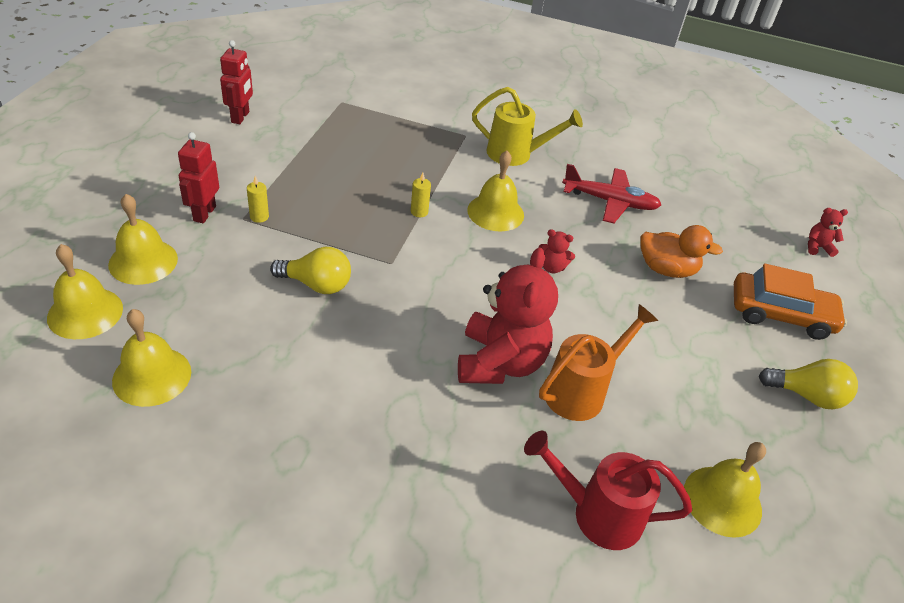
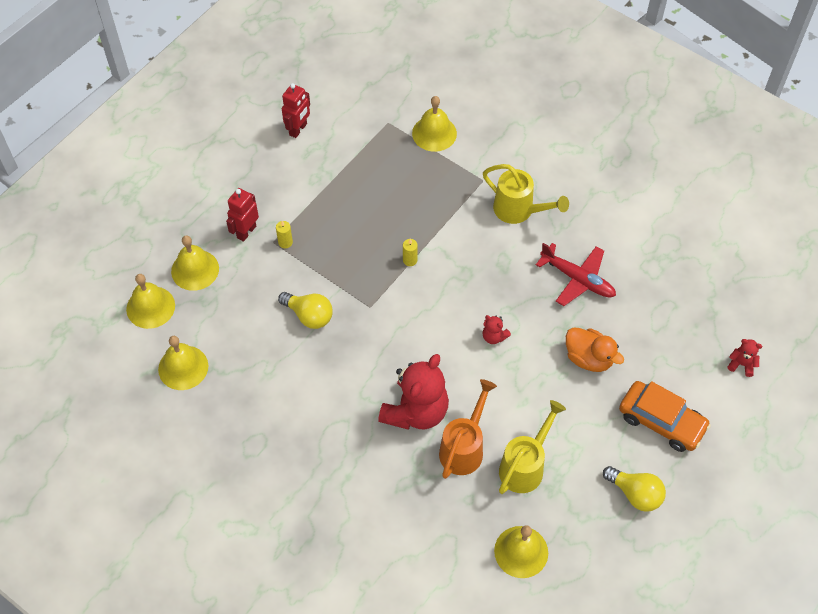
camera: 25 degrees right, 15 degrees up
yellow bell [467,150,524,231] -> yellow bell moved to [412,96,457,152]
red watering can [524,431,692,550] -> none
orange watering can [539,304,658,421] -> orange watering can turned 45 degrees counterclockwise [439,379,497,479]
none -> yellow watering can [499,400,566,494]

